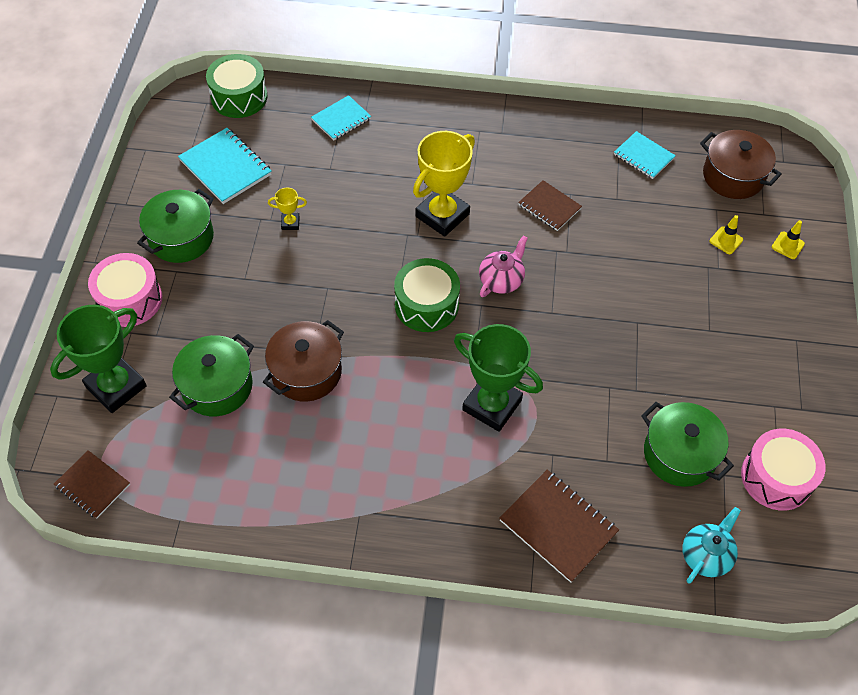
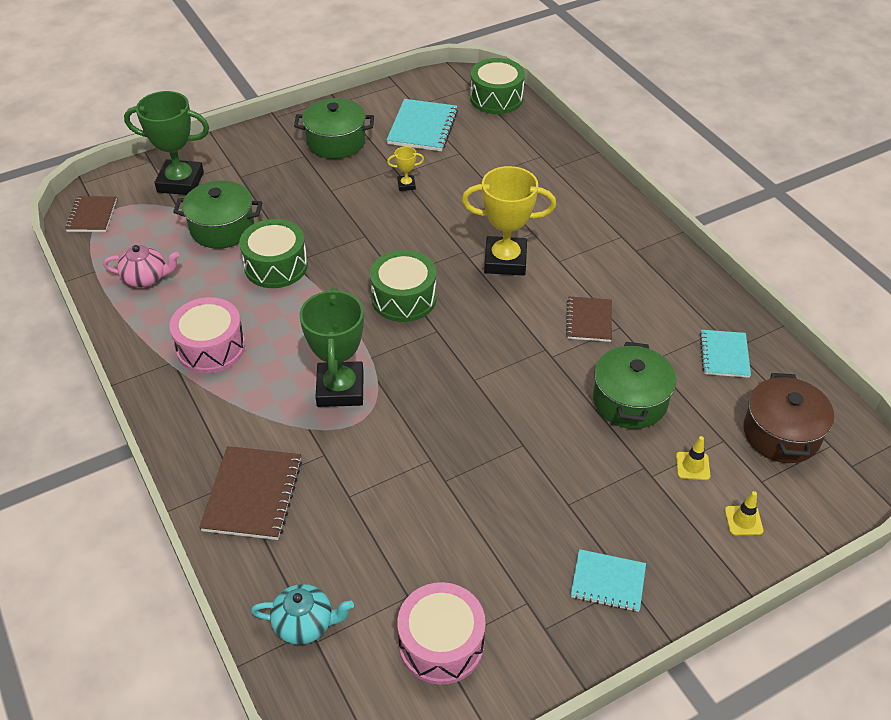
camera: 55 degrees right, 10 degrees down
pink drum [88,253,162,327] -> pink drum moved to [170,297,245,373]
brown pot [263,320,344,402] -> green drum [239,219,308,288]
yellow trophy [268,188,307,230] -> yellow trophy turned 60 degrees counterclockwise [387,146,424,191]
turquoise notebook [311,95,371,140] -> turquoise notebook moved to [571,549,646,612]
pink teapot [479,235,528,297] -> pink teapot moved to [103,245,180,287]
green pot [641,402,734,487] -> green pot moved to [593,342,676,429]

